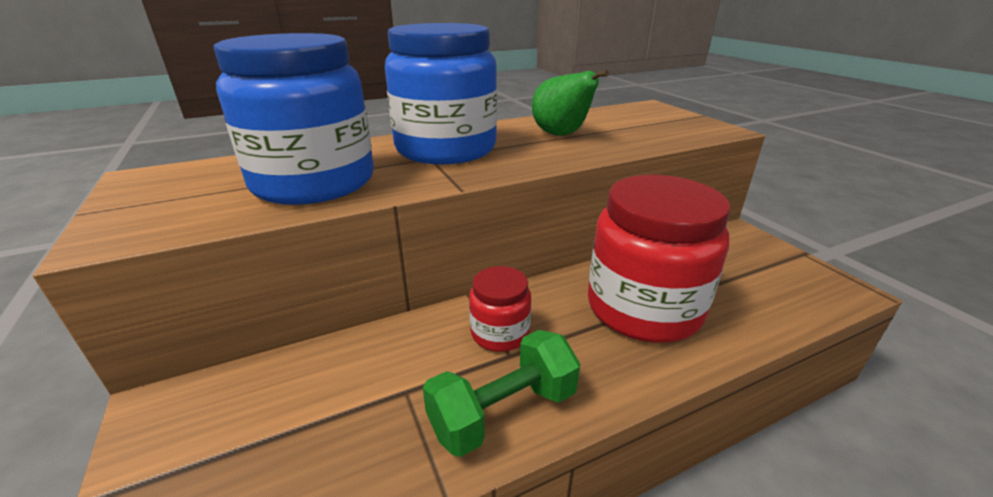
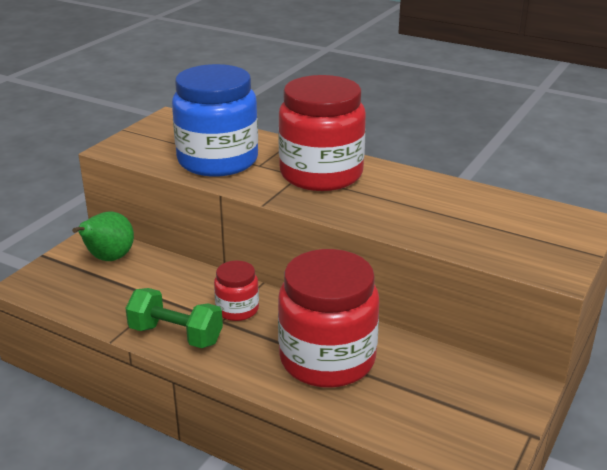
camera: 55 degrees right, 0 degrees up
blue jar [385,23,497,164] -> red jar [278,75,366,191]
green pear [532,70,609,136] -> green pear moved to [72,211,134,261]

